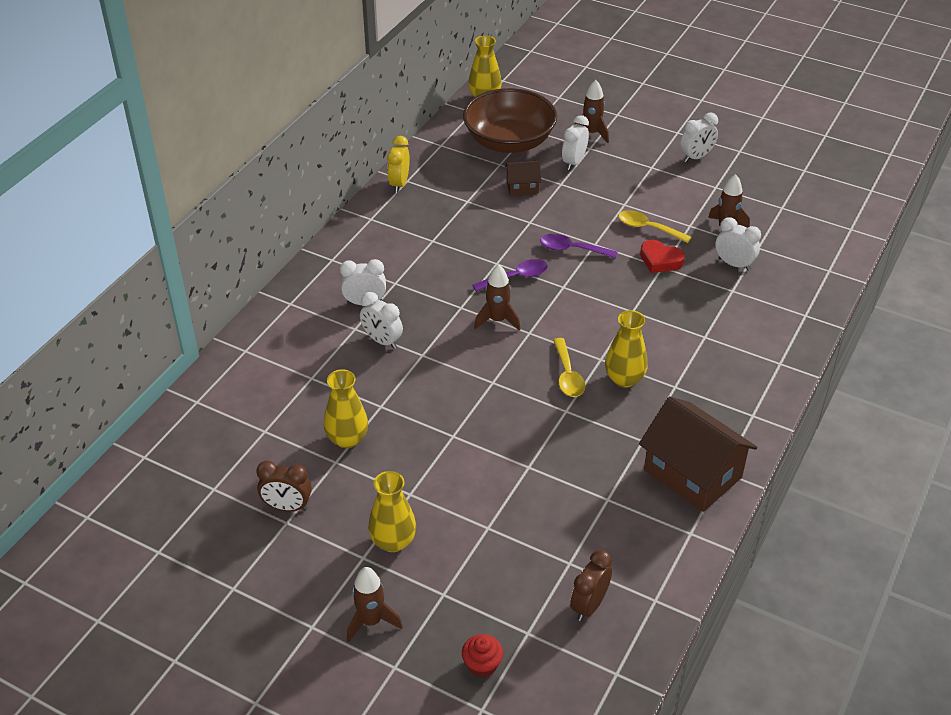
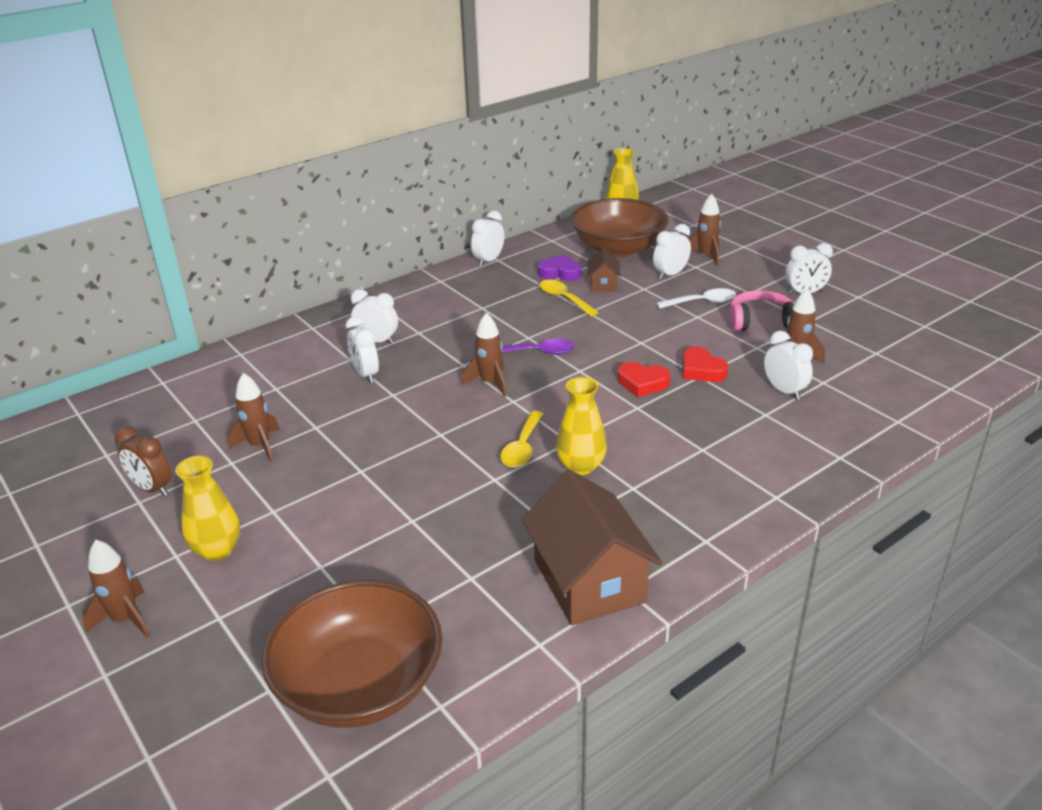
camera: 25 degrees right, 10 degrees down
yellow vase [324,369,368,448] -> brown rocket [228,373,280,462]
yellow clock [387,136,410,193] -> white clock [471,211,504,267]
red cupcake [462,634,503,678] -> none
brown house [505,161,542,196] -> brown house turned 75 degrees clockwise [587,247,621,291]
purple spoon [540,234,618,259] -> none
brown clock [570,550,612,621] -> brown bowl [262,580,442,728]
yellow spoon [618,210,692,243] -> yellow spoon moved to [540,280,599,317]
none -> purple heart [538,255,581,281]
none -> red heart [618,362,671,397]
none -> white spoon [657,288,736,309]
none -> pink headphones [730,290,796,331]

